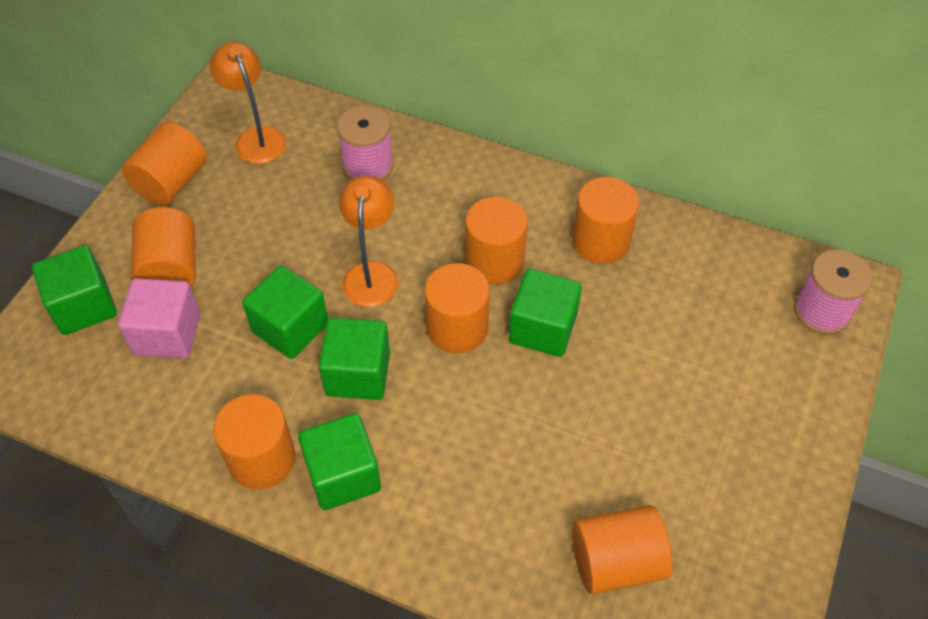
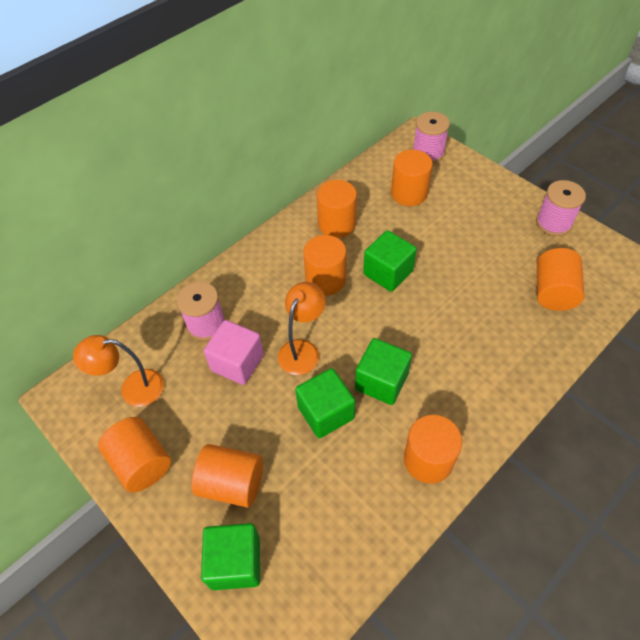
camera: 65 degrees left, 0 degrees up
pink cube [118,278,200,359] -> pink cube moved to [204,320,264,385]
green cube [298,413,381,510] -> none
orange lamp [339,175,399,307] -> orange lamp turned 90 degrees clockwise [278,282,326,375]
orange cylinder [424,263,490,353] -> orange cylinder moved to [391,150,433,206]
none -> pink spool [536,180,586,236]

